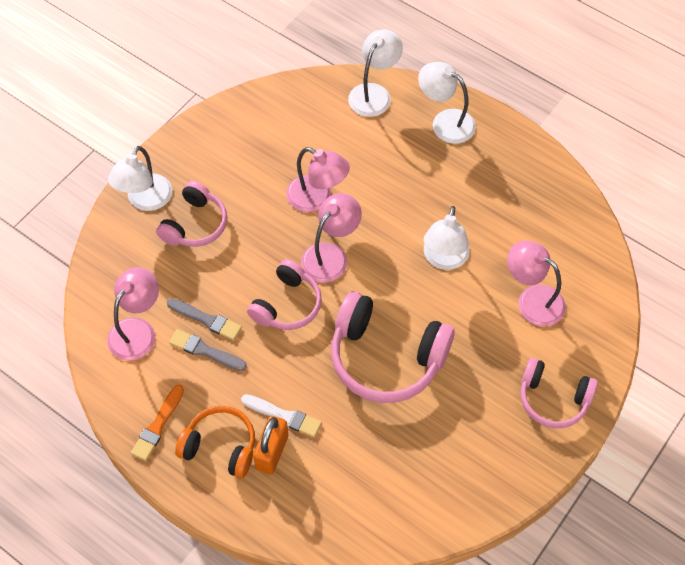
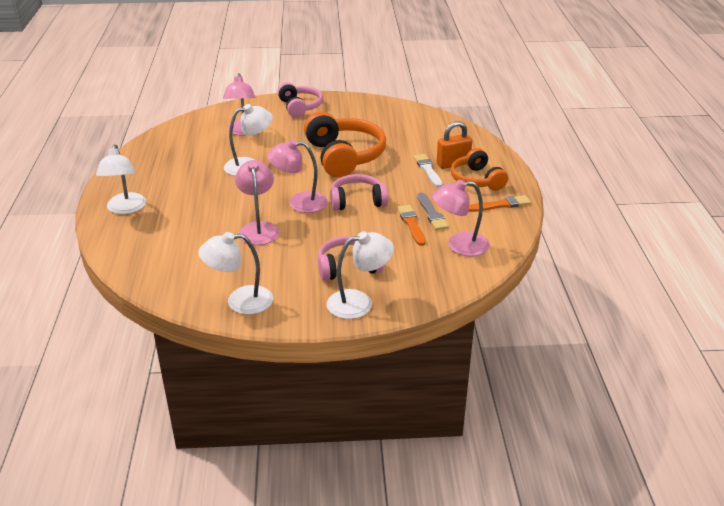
camera: 130 degrees left, 25 degrees down
grey brush [167,298,242,340] -> orange brush [397,205,426,246]
pink headphones [331,291,455,403] -> orange headphones [304,112,386,177]
white lamp [348,29,403,117] -> white lamp moved to [198,232,273,315]

